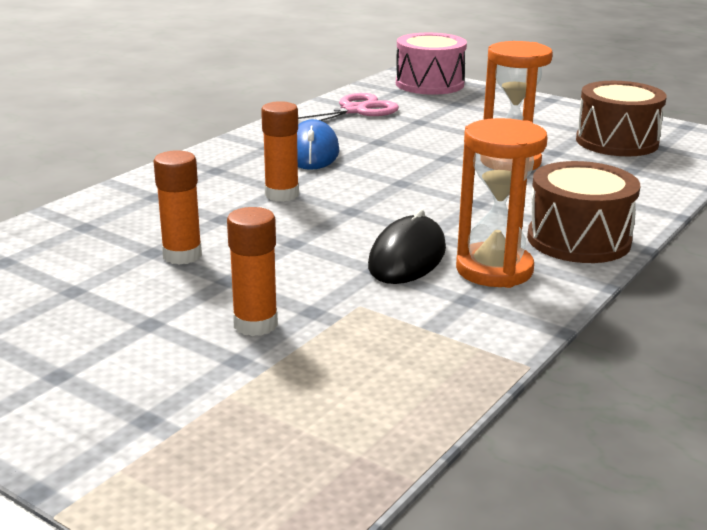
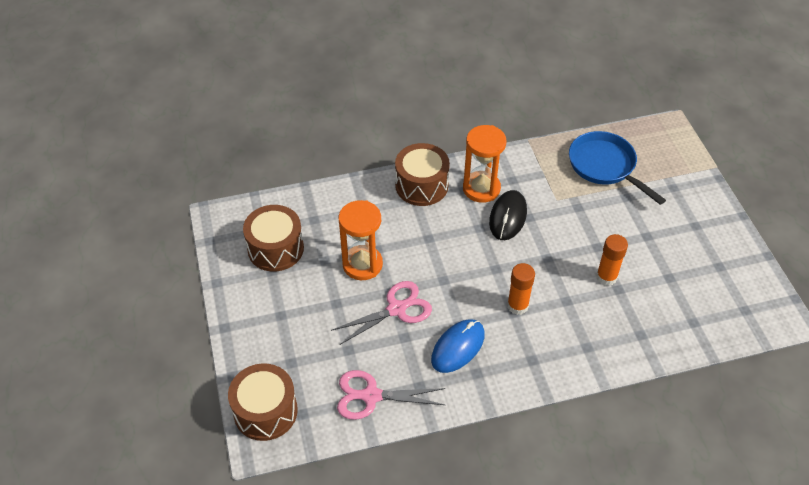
camera: 140 degrees left, 25 degrees up
orange glue stick [227,207,278,336] -> none
black mouse [368,208,446,284] -> black mouse turned 45 degrees counterclockwise [489,190,527,240]
pink drum [396,33,467,95] -> brown drum [228,363,298,441]
none -> pink scissors [331,281,432,345]
none -> blue pan [569,131,666,205]

